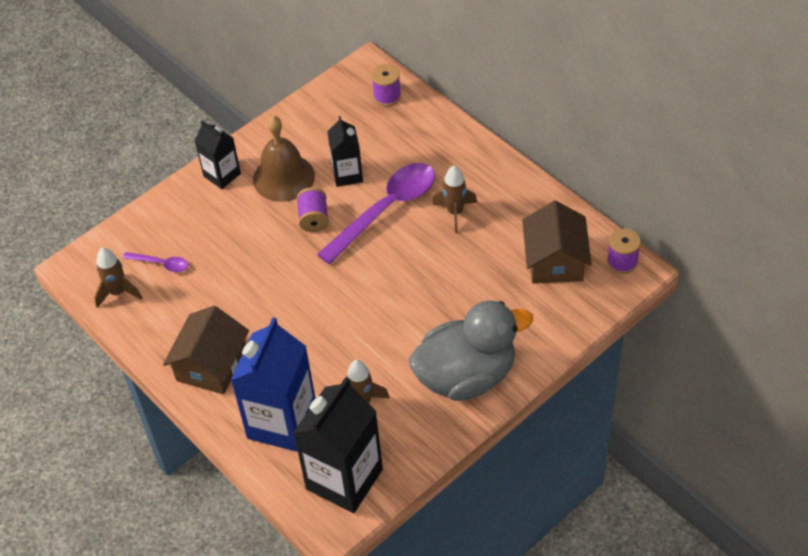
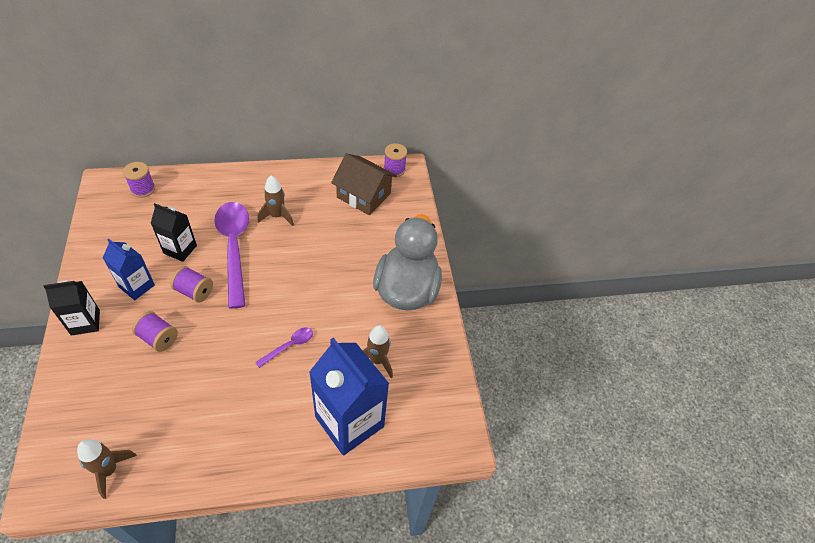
camera: 65 degrees left, 0 degrees up
purple spoon [123,252,188,272] -> purple spoon moved to [255,328,313,368]
brown house [163,306,249,394] -> none
brown bell [253,116,315,202] -> blue carton [103,239,155,300]
black carton [293,377,383,513] -> none
none -> purple spool [132,311,178,352]

